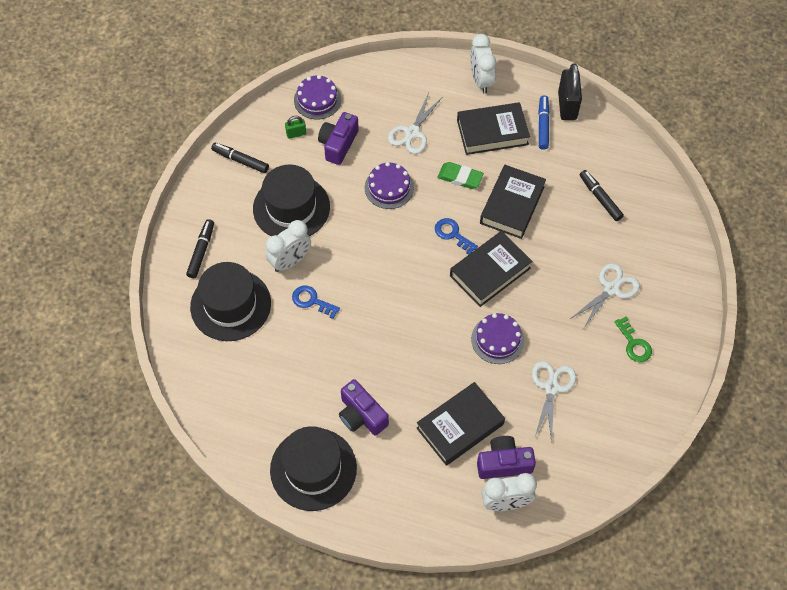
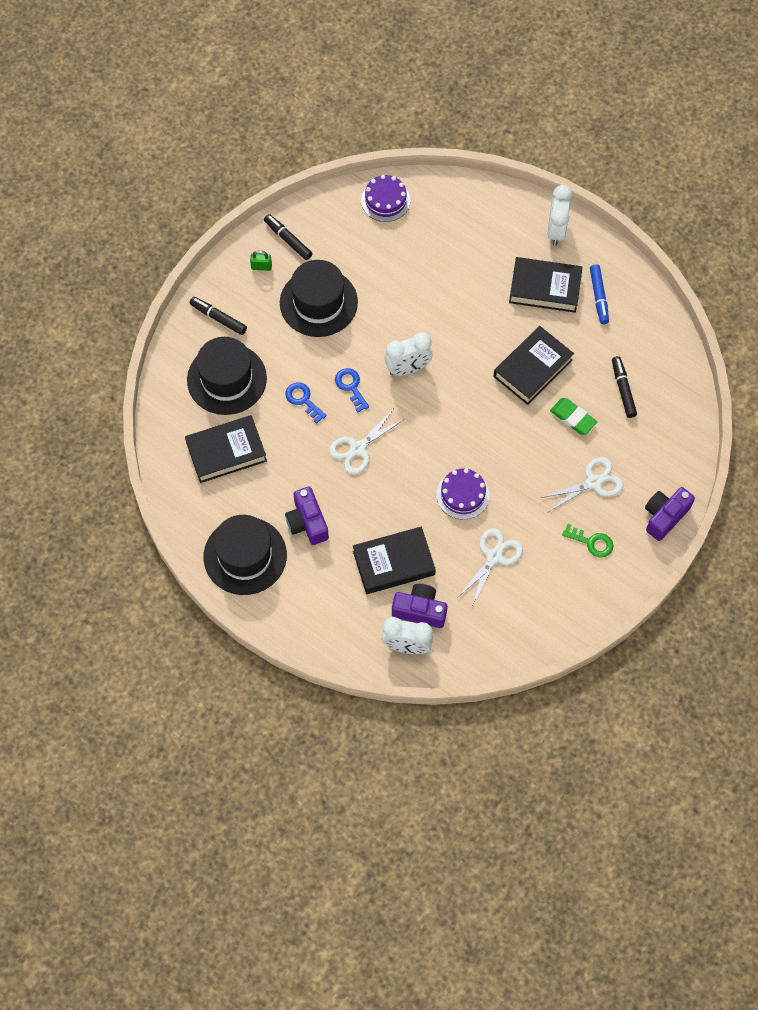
camera: 20 degrees right, 5 degrees up
black marker [186,219,214,278] -> black marker turned 90 degrees counterclockwise [189,297,247,335]
white clock [266,220,311,272] -> white clock moved to [384,332,433,376]
green padlock [285,116,306,139] -> green padlock moved to [250,250,272,271]
purple camera [318,112,359,165] -> purple camera moved to [645,487,695,541]
purple cake [365,162,414,209] -> none
white scissors [388,93,442,154] -> white scissors moved to [329,410,405,474]
blue key [435,218,478,255] -> blue key moved to [335,368,369,413]
green eraser [437,162,484,189] -> green eraser moved to [550,398,597,435]
black book [450,231,532,307] -> black book moved to [185,415,267,483]
blue marker [538,95,550,150] -> blue marker turned 150 degrees clockwise [590,264,609,324]
black padlock [558,63,582,120] -> none
green key [615,316,652,362] -> green key turned 60 degrees counterclockwise [562,524,613,557]

